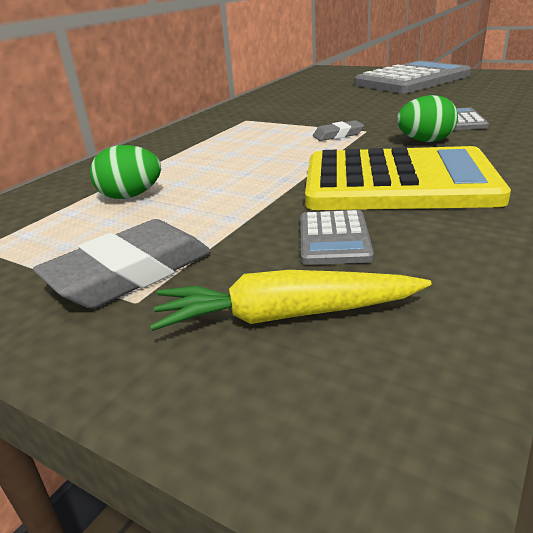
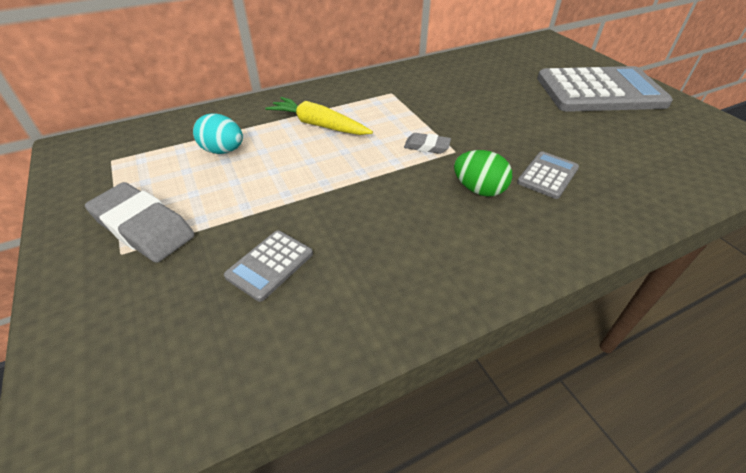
camera: 30 degrees right, 15 degrees up
grey eraser [33,219,211,308] -> grey eraser turned 45 degrees clockwise [85,182,195,263]
green egg [90,145,161,199] -> turquoise egg [193,113,243,154]
yellow carrot [150,270,431,331] -> yellow carrot moved to [265,97,373,135]
yellow calculator [305,146,511,210] -> none

